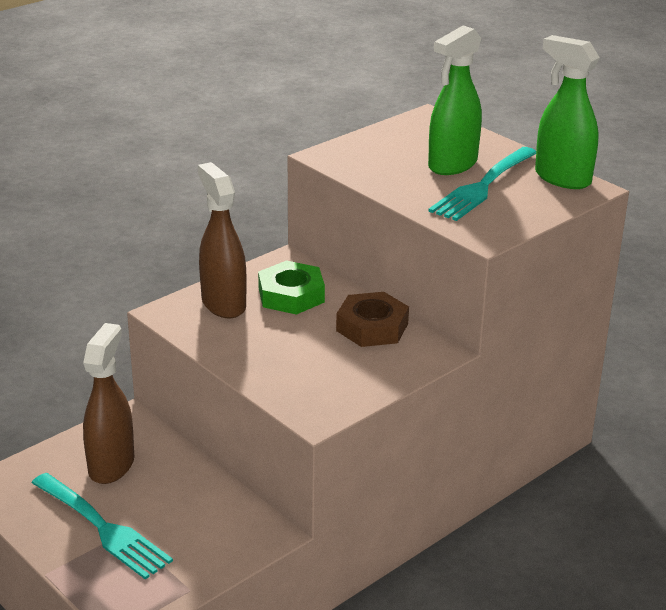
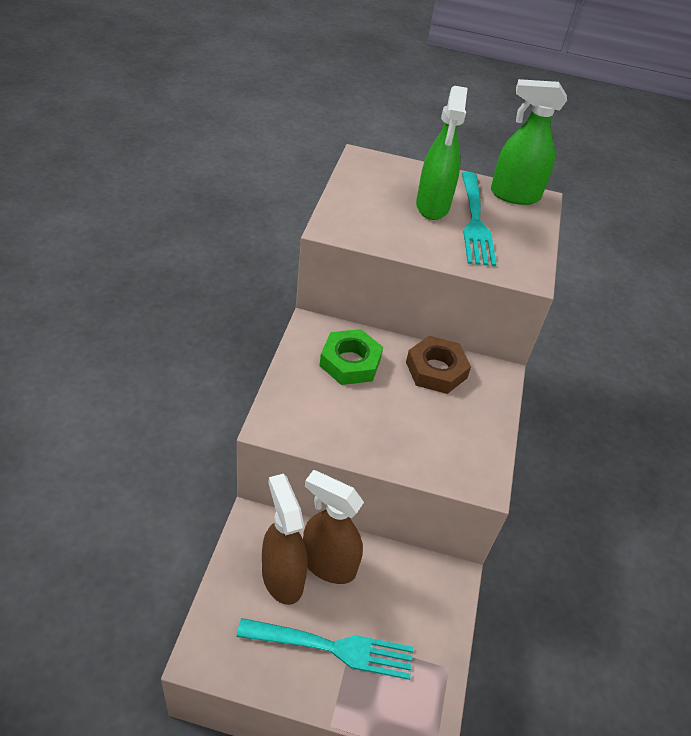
camera: 40 degrees left, 15 degrees up
brown spray bottle [198,162,247,318] -> brown spray bottle moved to [303,470,364,584]

